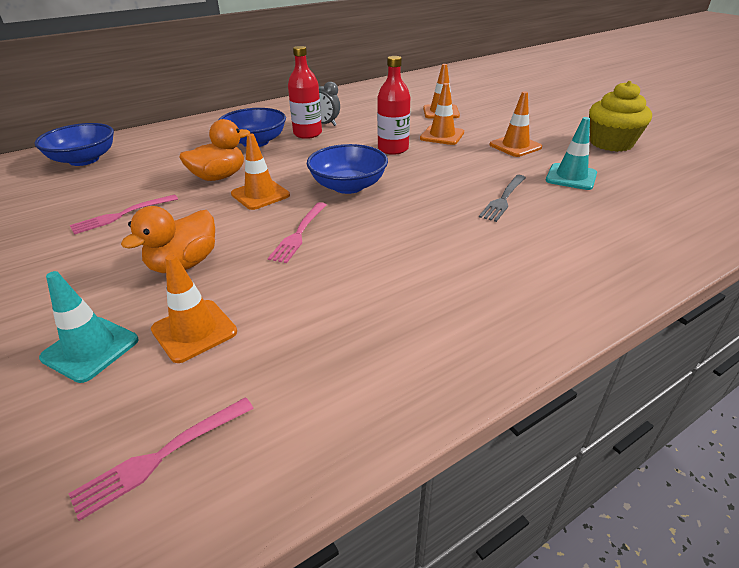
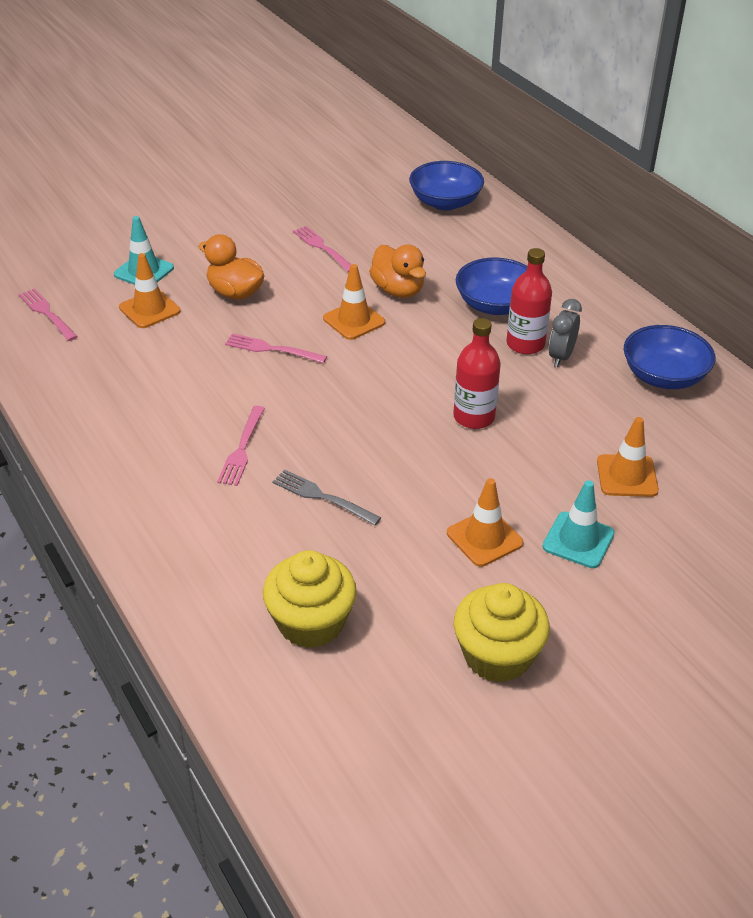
camera: 90 degrees right, 5 degrees up
blue bowl [307,144,388,194] -> blue bowl moved to [624,325,716,389]
orange traffic cone [420,83,464,145] -> none
turquoise traffic cone [546,117,597,190] -> turquoise traffic cone moved to [542,480,615,568]
none -> pink fork [217,406,265,486]
none -> yellow cupcake [263,550,357,648]

